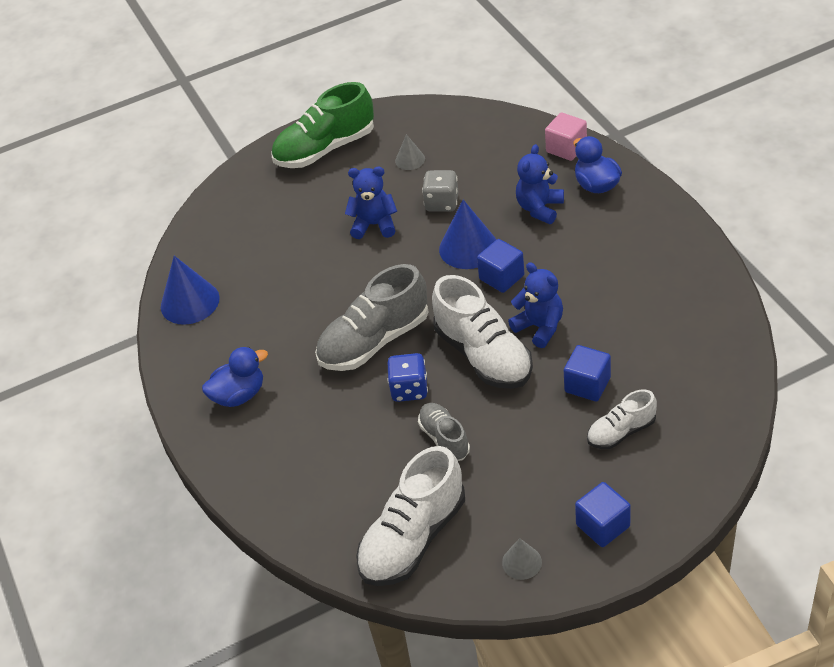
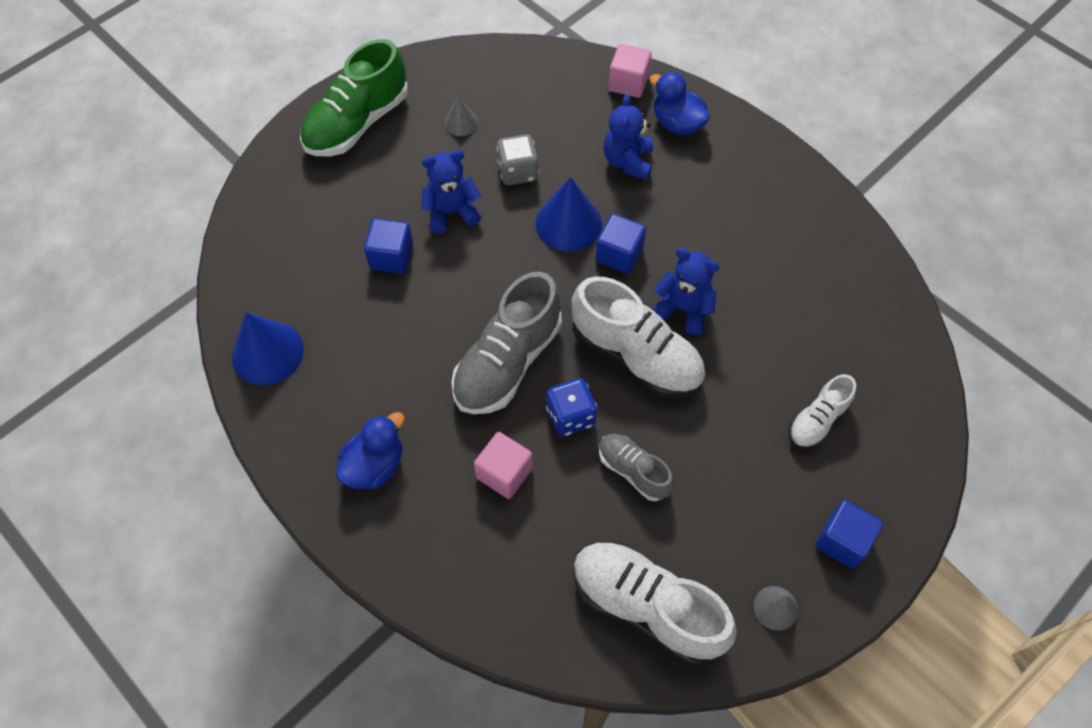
camera: 25 degrees left, 15 degrees up
white shoe [356,446,465,586] -> white shoe turned 105 degrees clockwise [573,541,737,665]
blue cube [564,345,611,401] -> blue cube moved to [364,218,413,273]
none -> pink cube [474,432,533,499]

